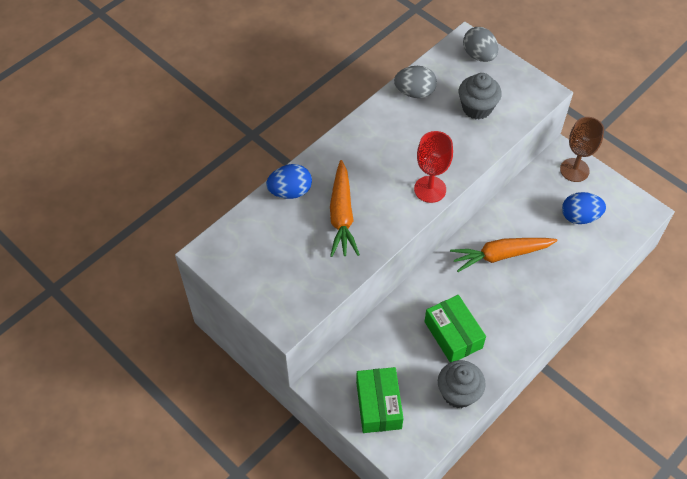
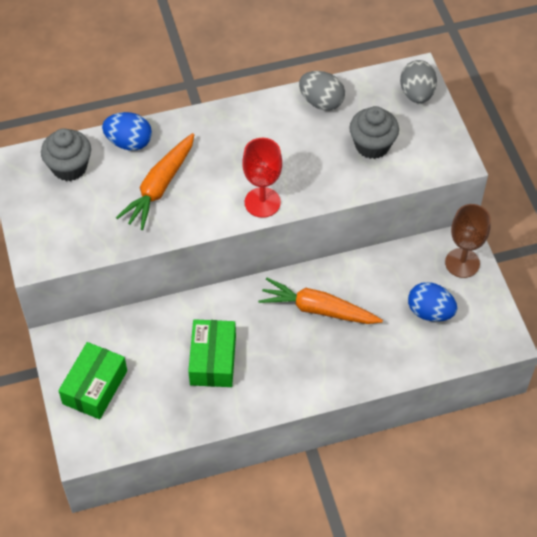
camera: 30 degrees right, 0 degrees up
grey cupcake [438,360,486,408] -> grey cupcake moved to [41,128,91,181]

